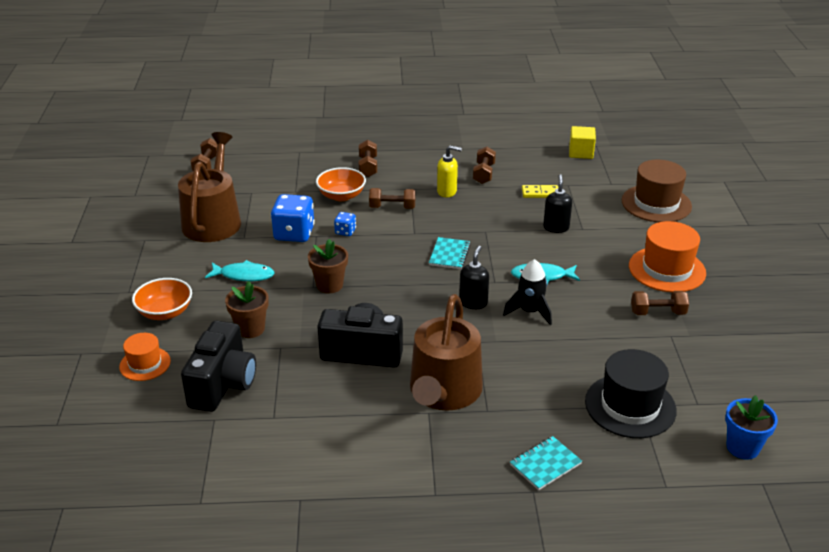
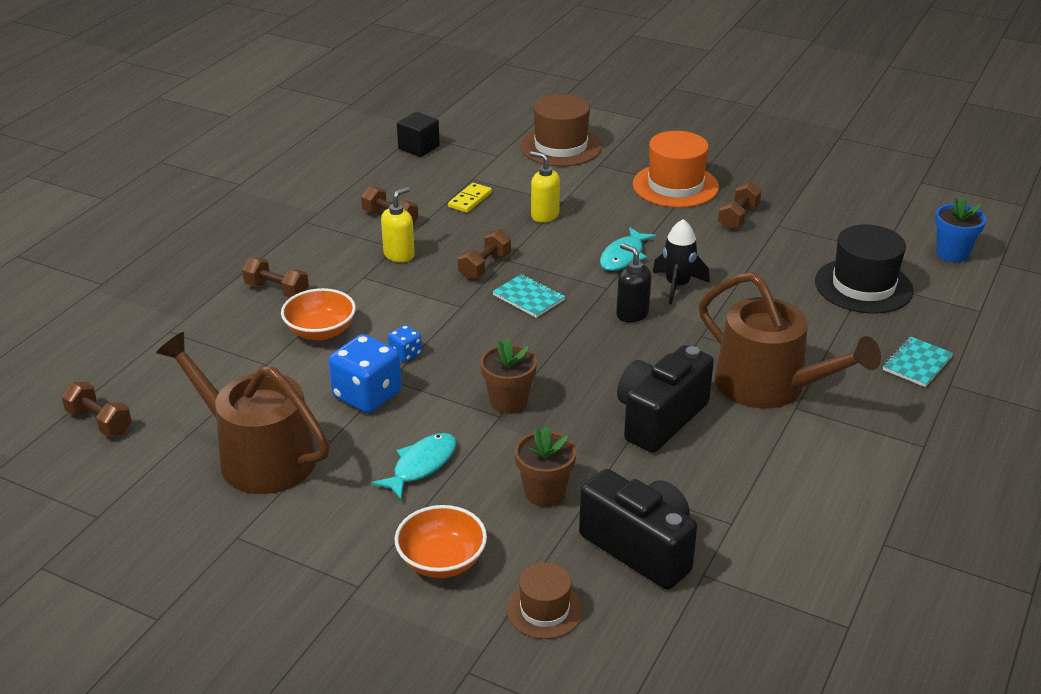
camera: 60 degrees left, 0 degrees up
orange hat [119,333,171,381] -> brown hat [507,562,583,639]
brown dumbbell [369,188,415,209] -> brown dumbbell moved to [458,229,511,280]
turquoise notebook [510,436,582,490] -> turquoise notebook turned 45 degrees clockwise [883,336,953,387]
black soap dispenser [543,174,572,233] -> yellow soap dispenser [530,151,560,223]
yellow cube [569,126,596,159] -> black cube [397,112,440,157]

